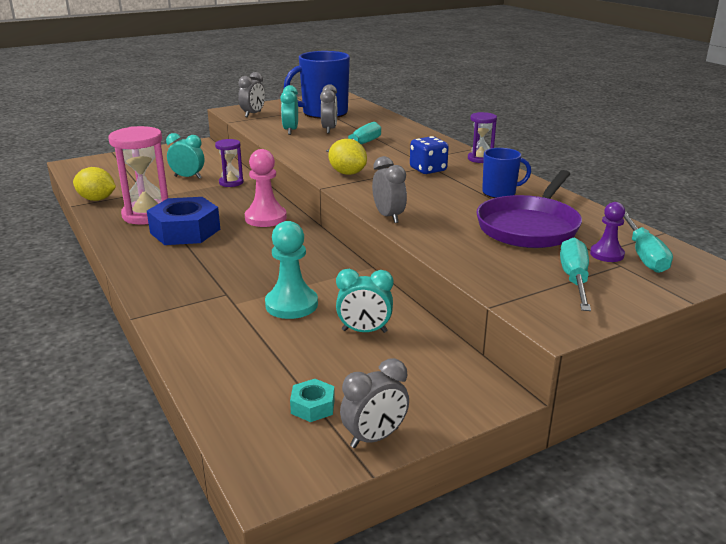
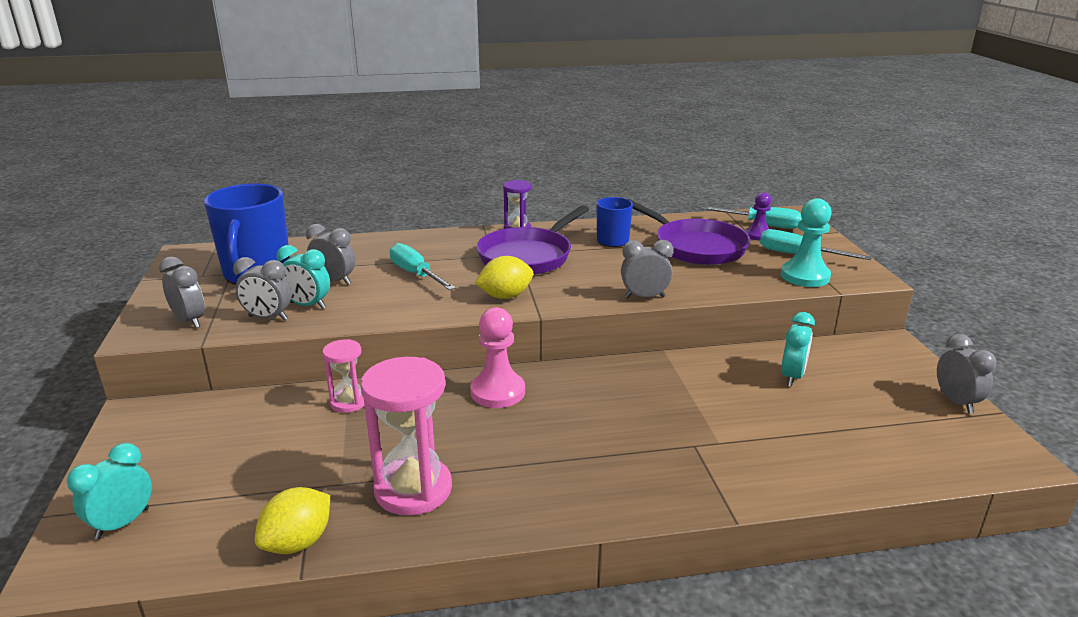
camera: 70 degrees left, 0 degrees up
blue nut [147,197,220,245] -> none
turquoise clock [166,133,204,179] -> turquoise clock moved to [67,443,152,539]
purple hourglass [215,139,244,187] -> pink hourglass [322,339,365,413]
turquoise pawn [265,221,318,319] -> turquoise pawn moved to [781,198,832,287]
turquoise nut [290,379,335,422] -> none
blue dice [410,136,449,174] -> purple pan [477,205,589,275]
none -> grey clock [233,257,291,321]

